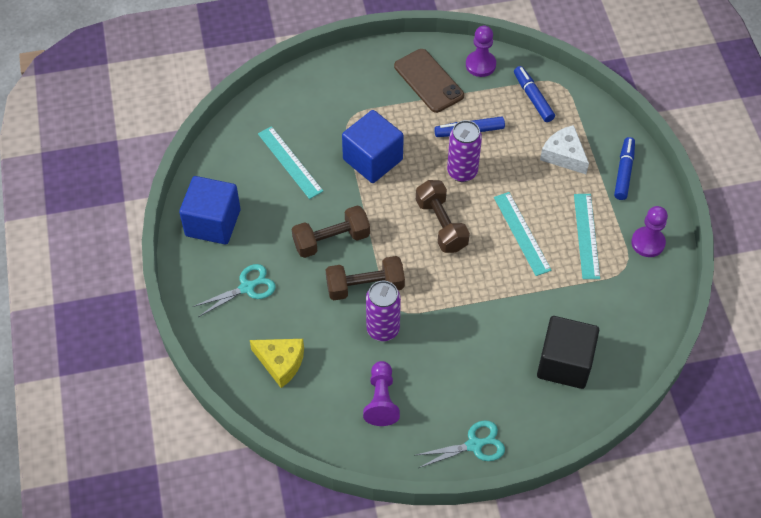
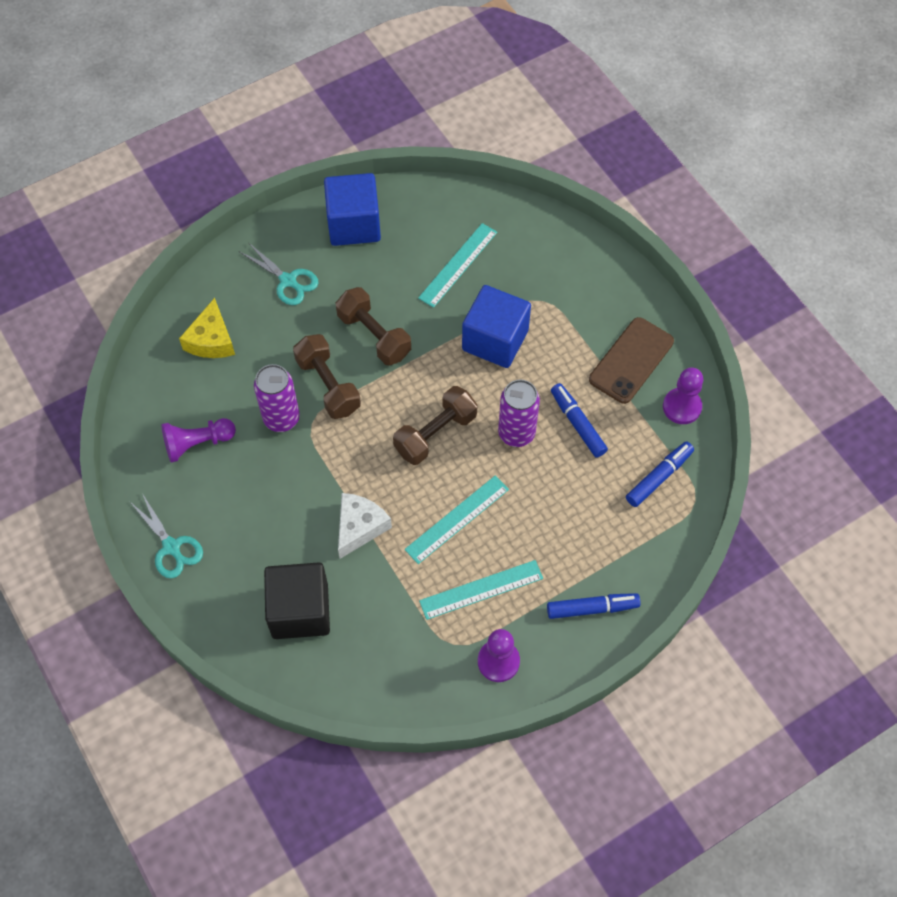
camera: 70 degrees right, 5 degrees up
white cheese [540,125,589,174] -> white cheese moved to [338,493,392,559]

